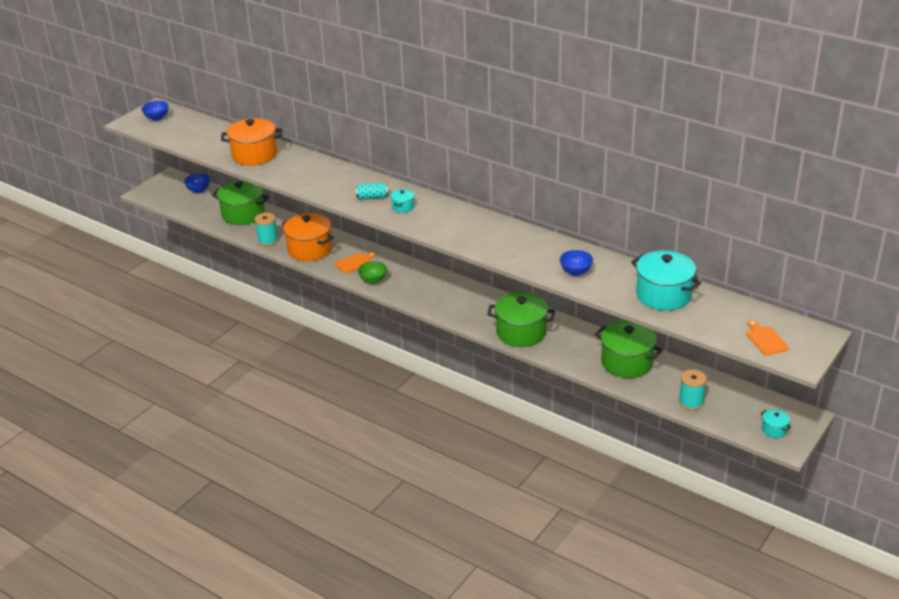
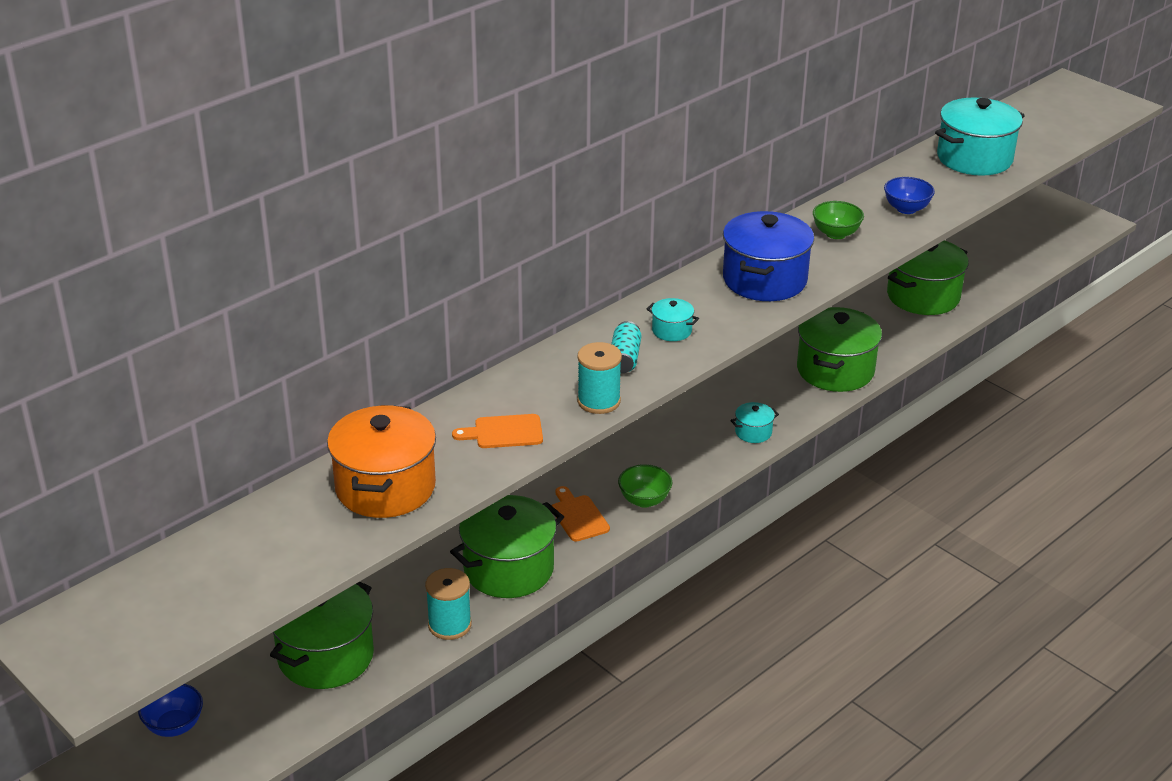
camera: 80 degrees left, 0 degrees up
blue bowl [141,101,169,121] -> none
orange pot [282,213,334,261] -> green pot [450,495,564,598]
turquoise spool [679,369,707,411] -> turquoise spool moved to [577,342,622,414]
orange cutting board [747,320,789,355] -> orange cutting board moved to [452,414,543,448]
turquoise pot [761,409,791,438] -> turquoise pot moved to [730,402,779,443]
none -> blue pot [723,211,814,301]
none -> green bowl [813,201,864,239]

